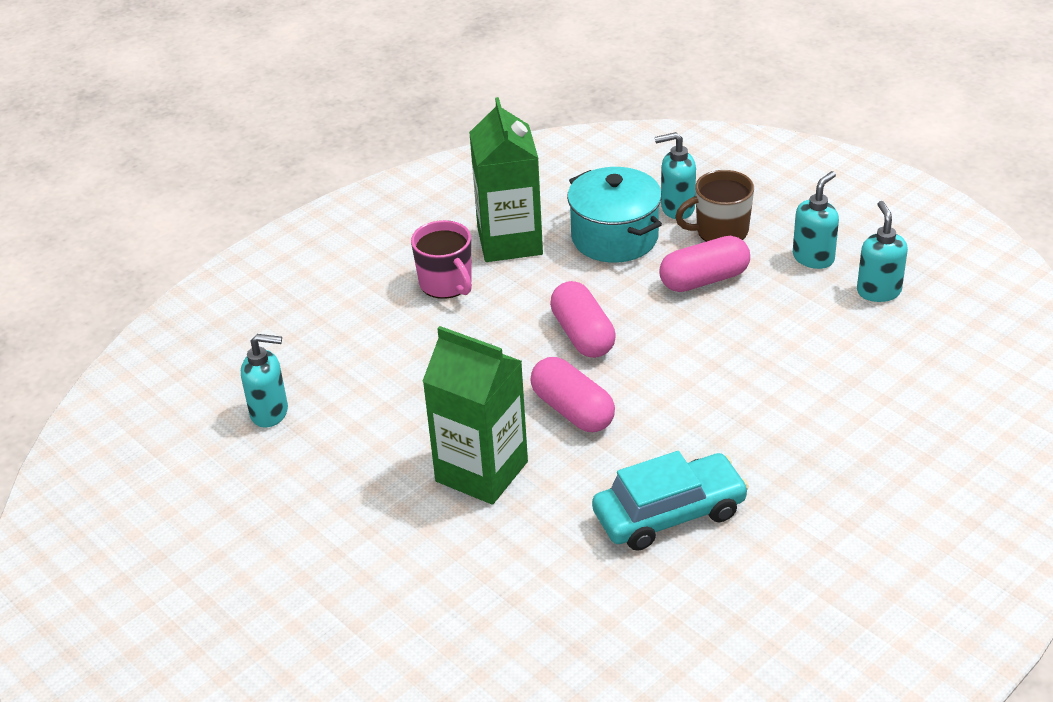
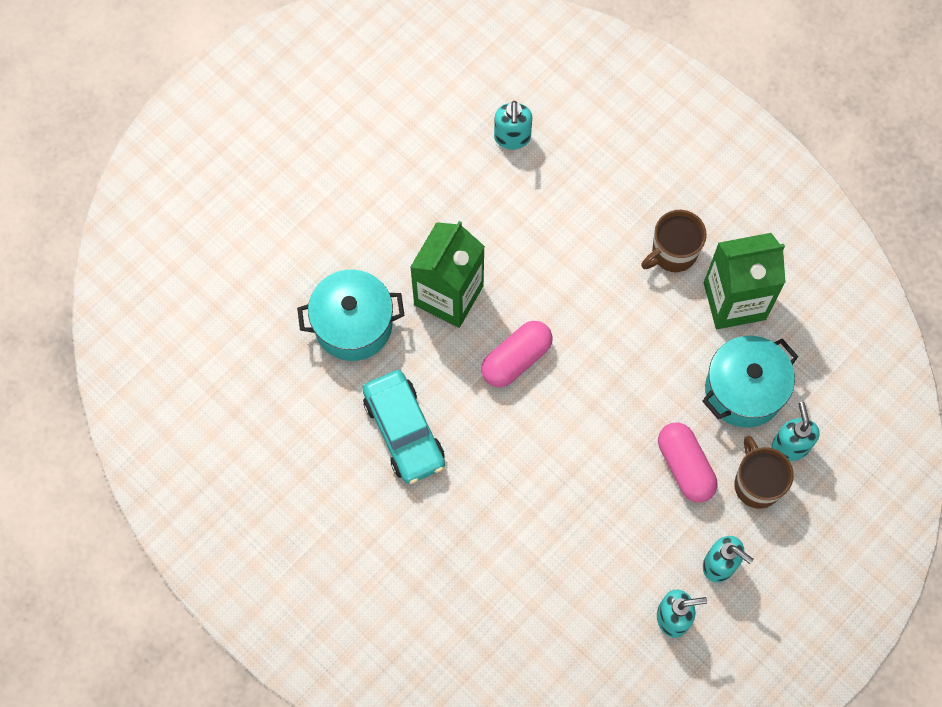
camera: 85 degrees right, 30 degrees up
pink mug [411,220,472,299] -> brown mug [641,210,707,272]
pink capsule [550,281,616,358] -> none
none -> turquoise pot [297,269,405,361]

